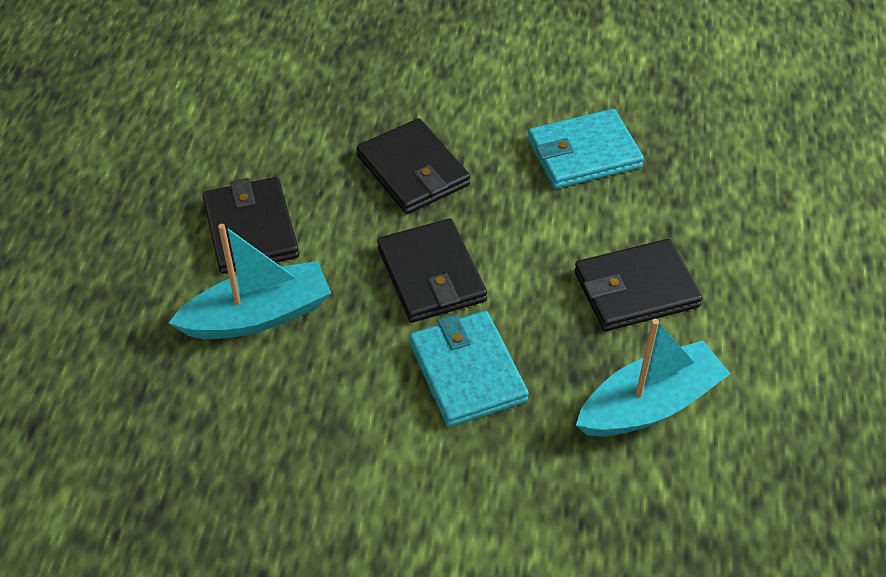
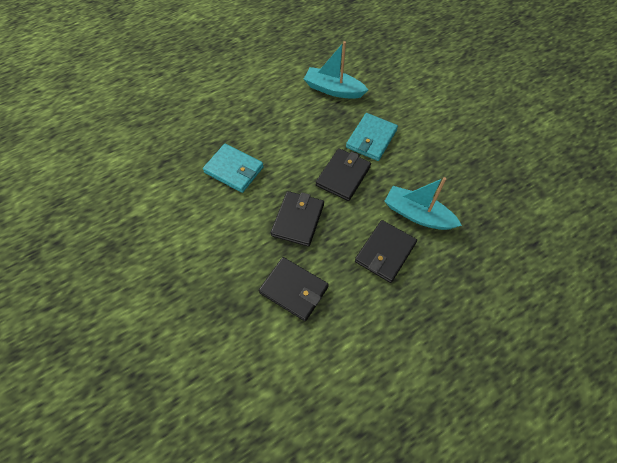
camera: 130 degrees left, 10 degrees up
black wallet [574,239,703,331] -> black wallet moved to [259,257,329,321]

